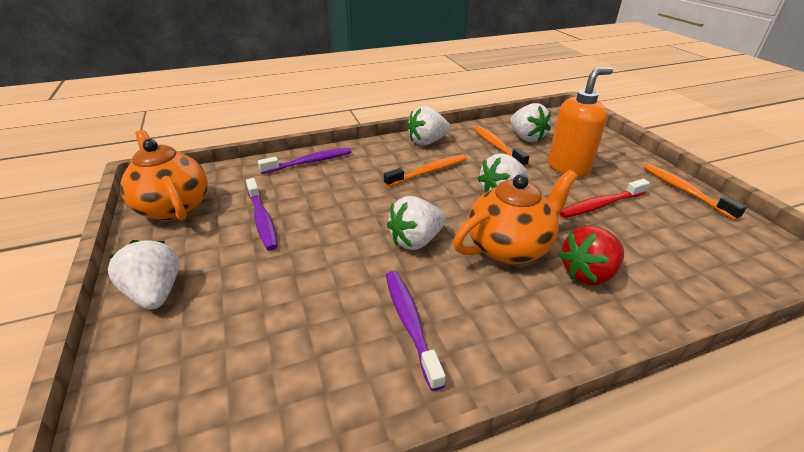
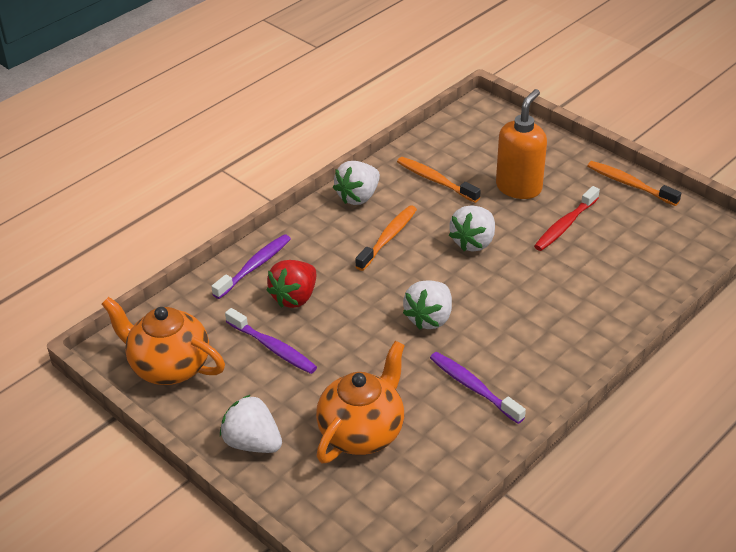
camera: 25 degrees left, 5 degrees up
orange teapot [453,170,578,264] -> orange teapot moved to [316,341,405,463]
white strawberry [510,103,551,142] -> none
red strawberry [559,226,624,285] -> red strawberry moved to [266,260,316,308]

